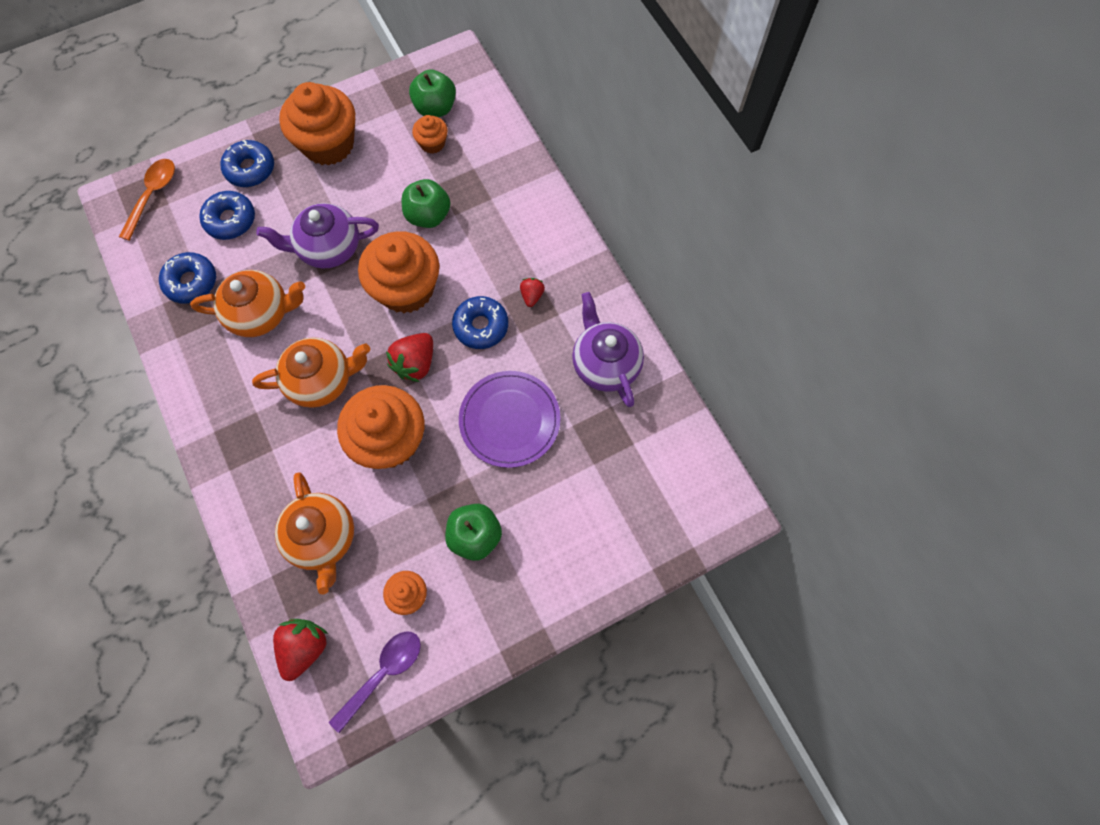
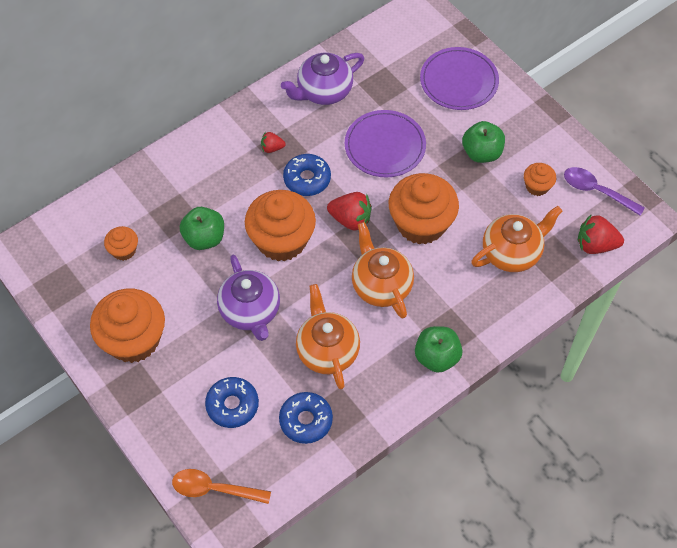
camera: 100 degrees left, 10 degrees down
blue donut [220,140,274,187] -> none
green apple [409,69,456,117] -> green apple moved to [415,326,463,373]
none -> purple plate [420,47,499,110]

